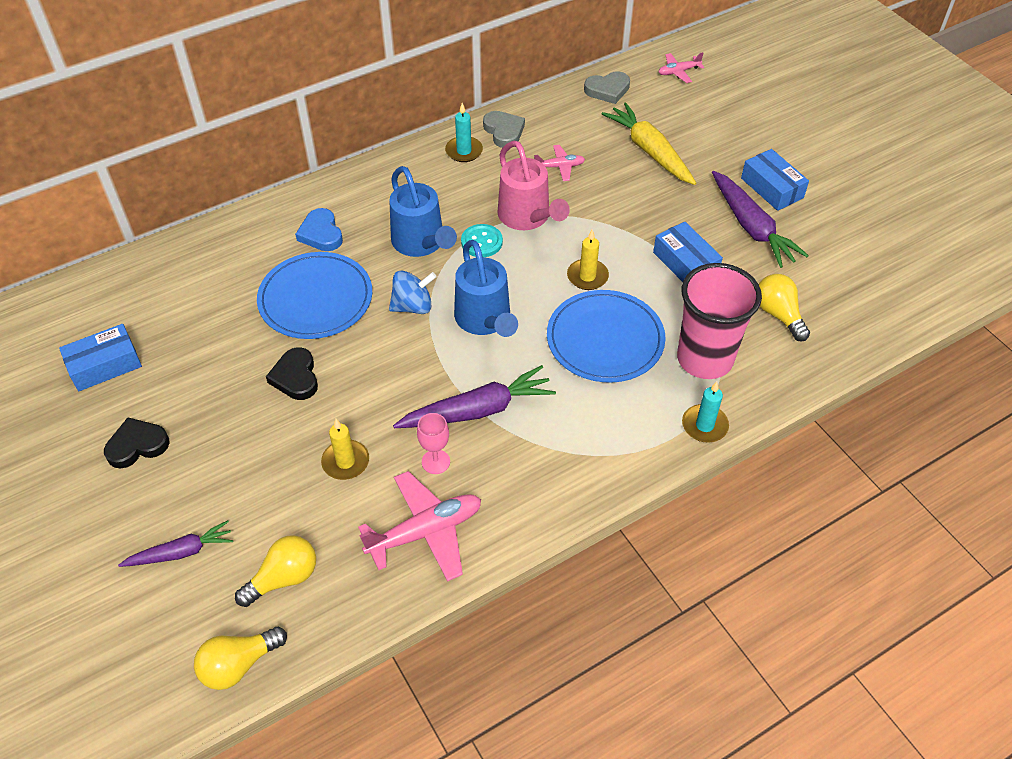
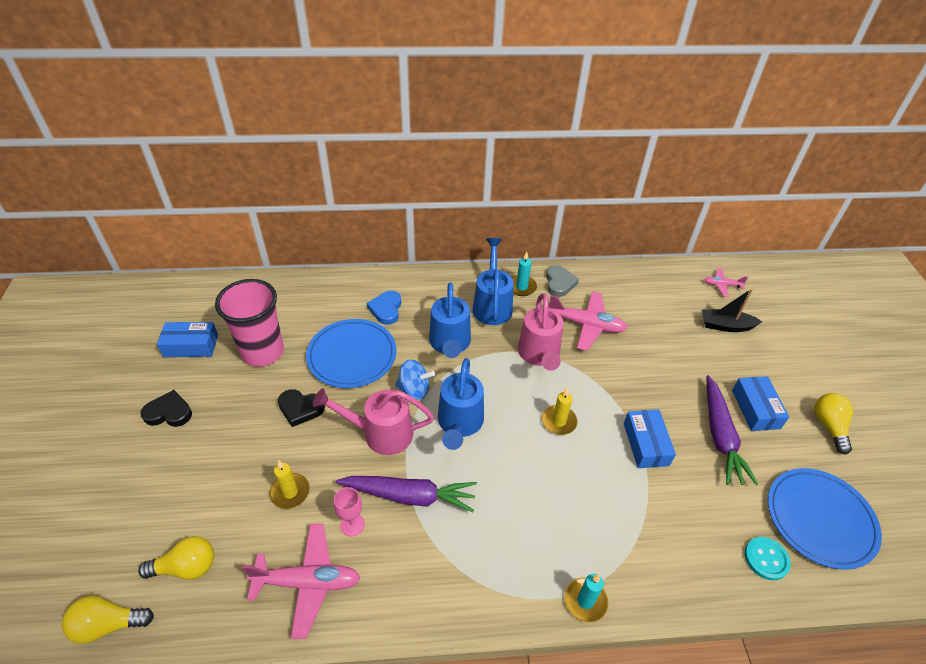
camera: 25 degrees right, 5 degrees down
purple carrot [118,521,233,567] -> none
black heart [266,347,318,400] -> black heart turned 90 degrees counterclockwise [278,389,325,427]
turquoise button [461,224,503,257] -> turquoise button moved to [745,537,791,580]
pink plane [534,145,585,181] -> pink plane [548,291,627,351], size x1.87
blue plate [547,290,666,383] -> blue plate moved to [768,468,882,570]
grey heart [584,71,630,104] -> none
yellow carrot [602,103,696,185] -> none
pink cup [677,263,762,379] -> pink cup moved to [215,279,284,367]
yellow light bulb [759,274,810,341] -> yellow light bulb moved to [814,393,853,454]
none -> pink watering can [313,388,434,455]
none -> blue watering can [473,238,514,325]
none -> black boat [702,288,762,332]

